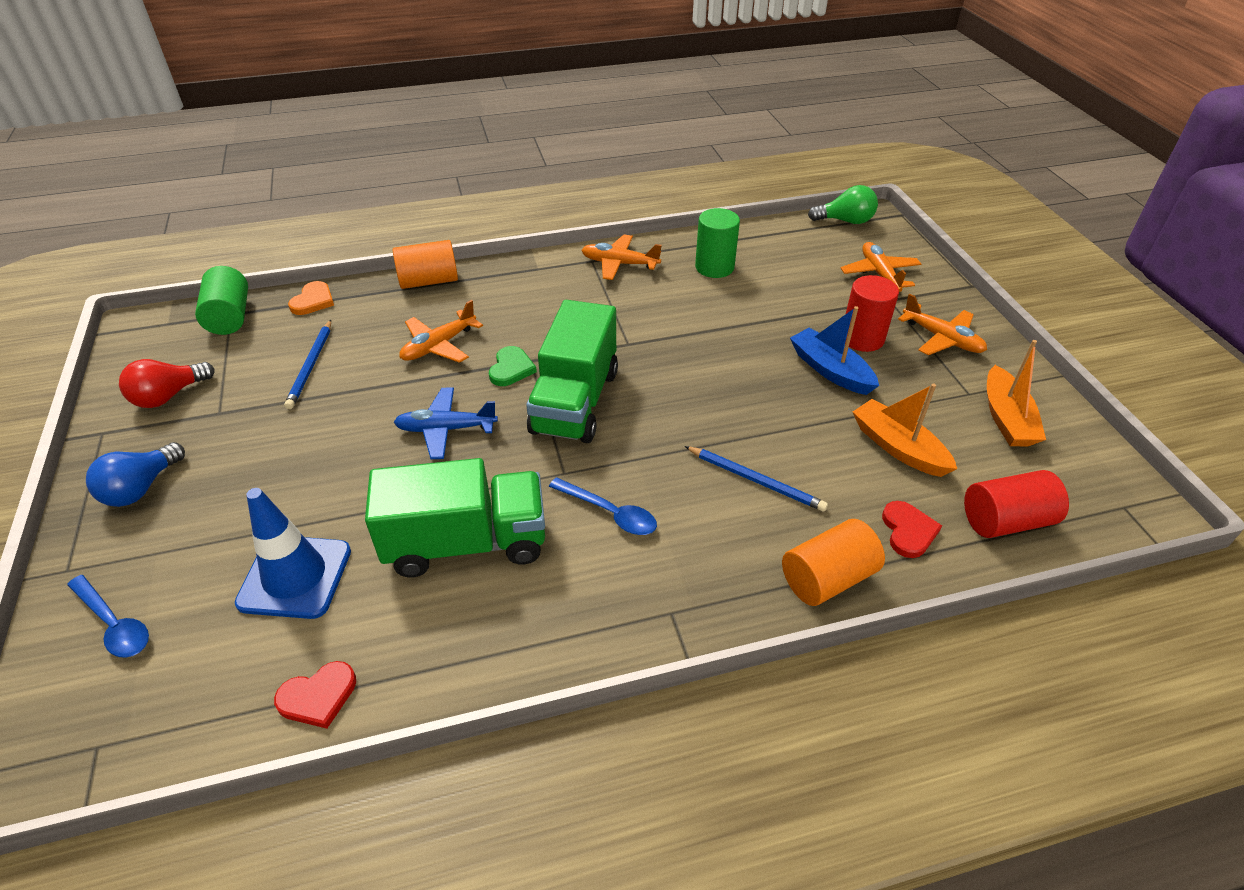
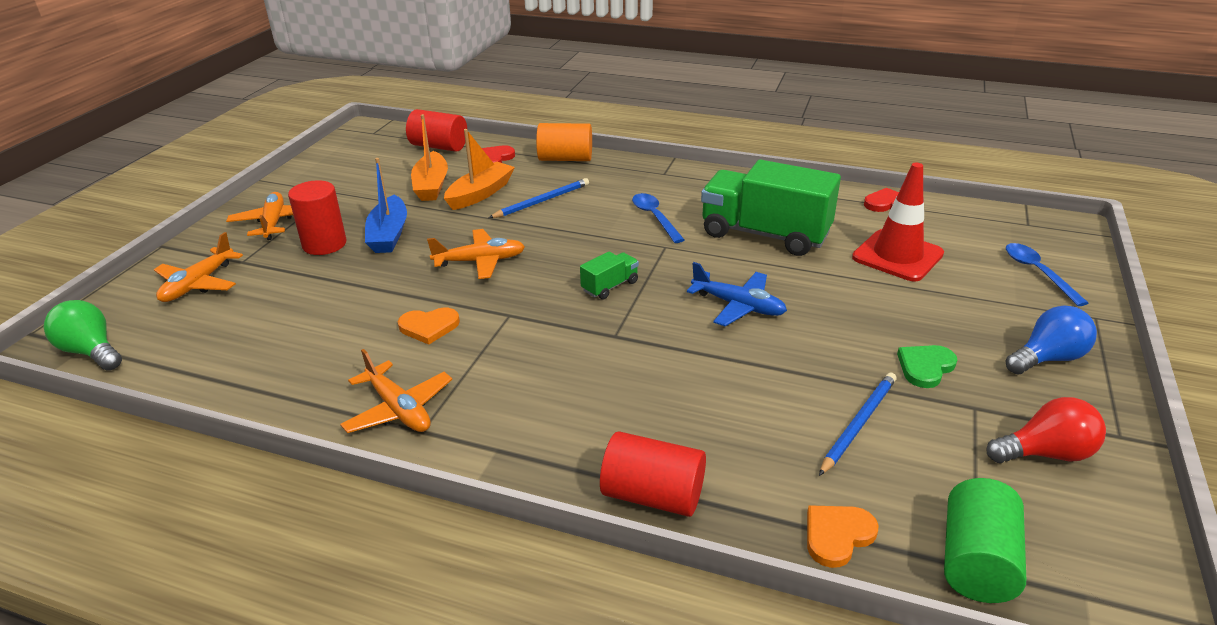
camera: 145 degrees left, 10 degrees down
blue traffic cone [235,488,351,619] -> red traffic cone [852,163,944,281]
orange cylinder [393,240,458,289] -> red cylinder [600,431,706,517]
orange plane [399,300,483,363] -> orange plane moved to [427,229,525,279]
green heart [489,346,537,386] -> green heart moved to [897,345,957,388]
green truck [526,300,618,443] -> green truck [580,252,639,300], size x0.44
blue pencil [685,446,828,511] -> blue pencil turned 75 degrees clockwise [489,178,589,218]
green cylinder [695,208,740,278] -> none
orange boat [987,340,1046,446] -> orange boat moved to [444,129,515,210]
none -> orange heart [398,307,460,345]

